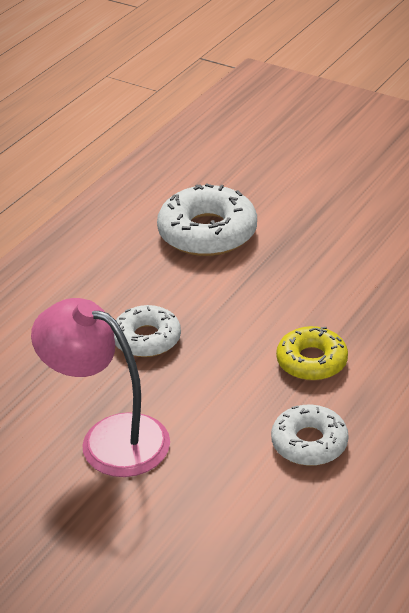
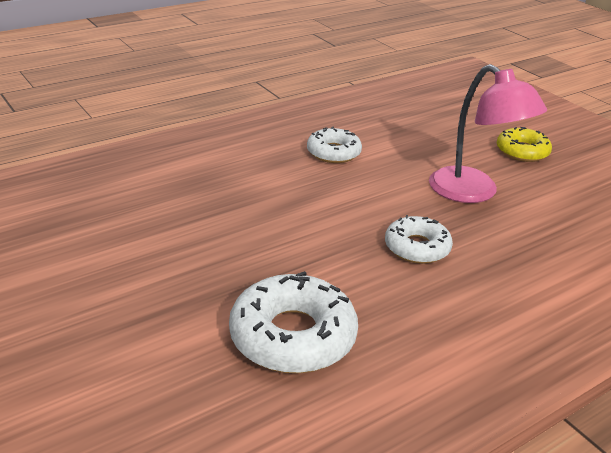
camera: 160 degrees left, 5 degrees down
yellow donut [276,326,348,381] -> yellow donut moved to [497,127,552,162]

